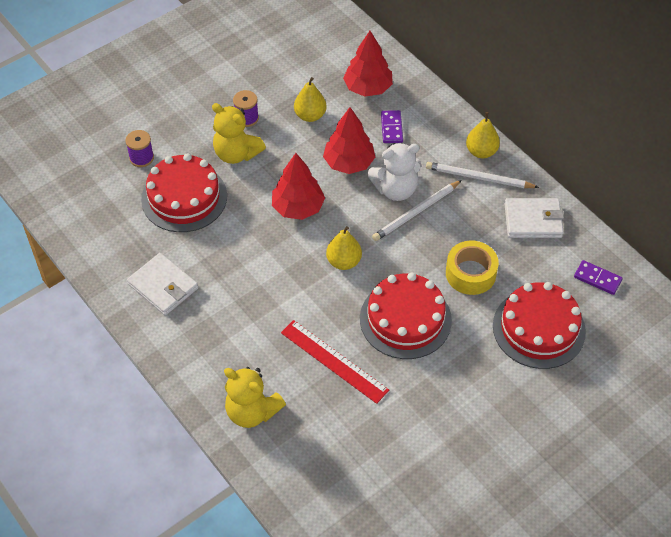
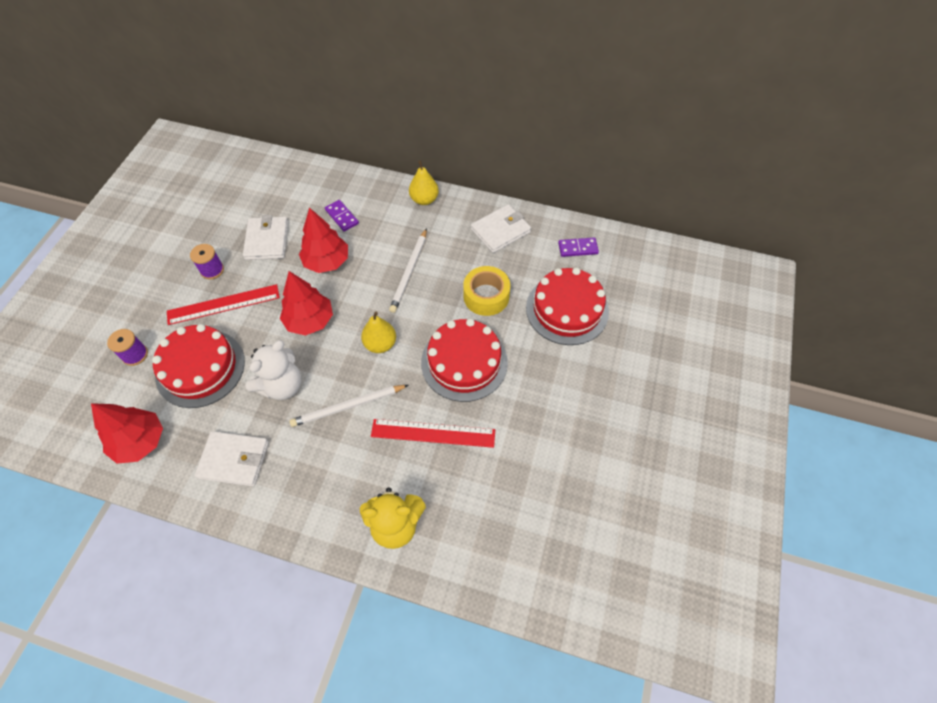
camera: 35 degrees left, 5 degrees up
yellow teddy bear [212,103,266,164] -> red ruler [167,284,280,325]
yellow pear [294,77,327,122] -> white wallet [243,215,288,260]
red tree [343,31,393,97] -> red tree moved to [91,403,163,464]
white teddy bear [368,143,421,201] -> white teddy bear moved to [245,340,302,400]
white pencil [426,162,539,188] -> white pencil moved to [290,385,408,427]

